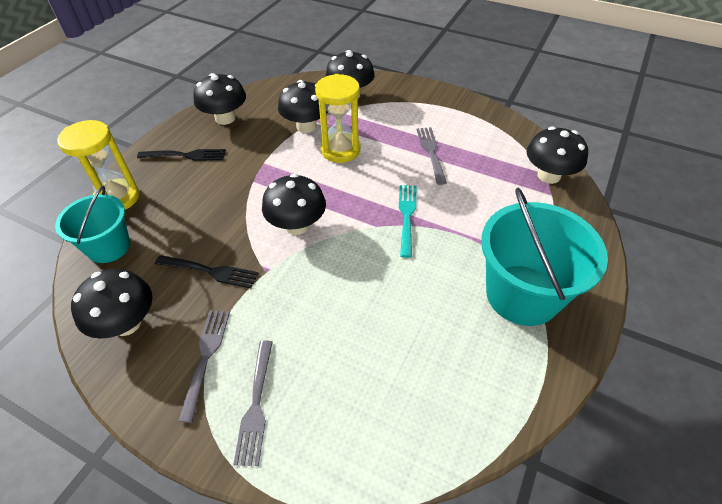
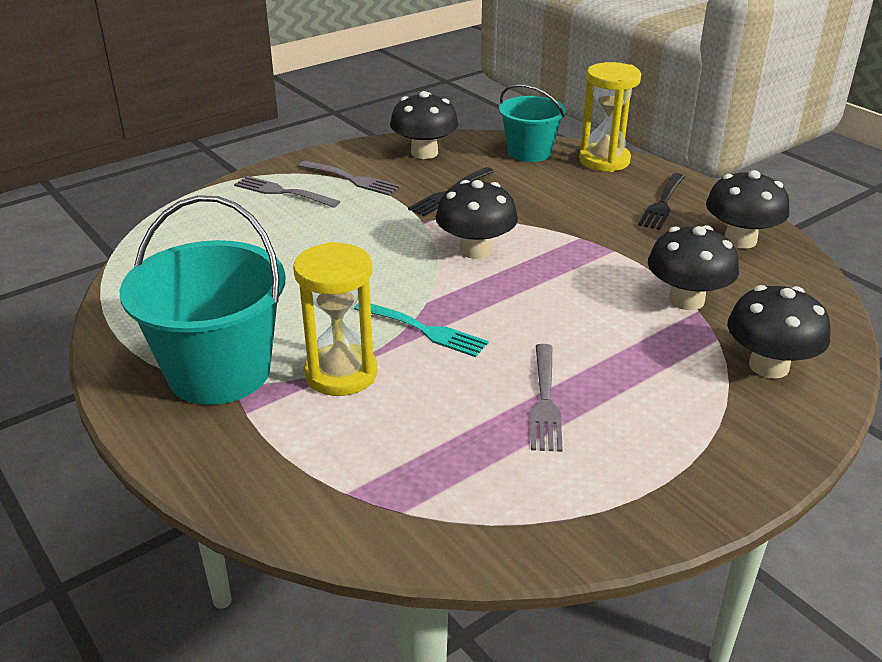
camera: 115 degrees right, 15 degrees down
yellow hourglass [315,74,361,163] -> yellow hourglass moved to [293,242,377,396]
grey fork [417,127,447,185] -> grey fork turned 75 degrees clockwise [530,344,563,452]
black mushroom [527,127,588,184] -> none

